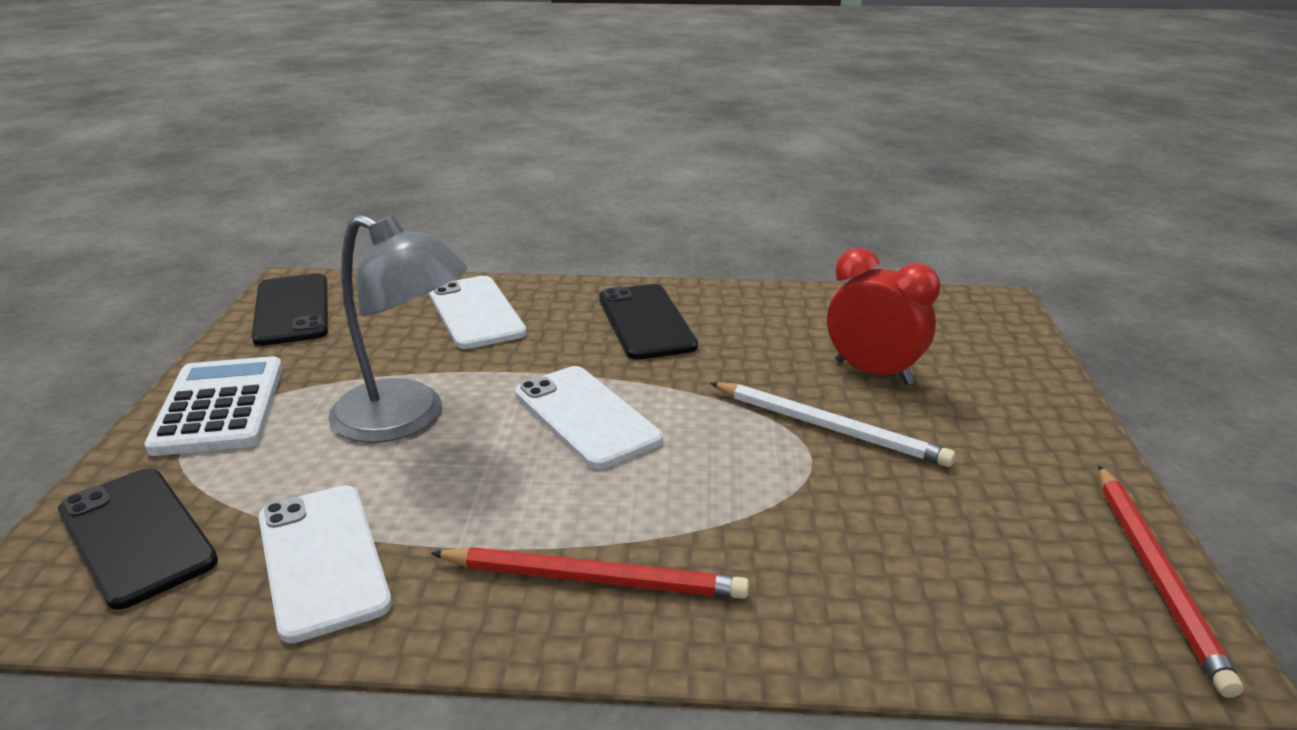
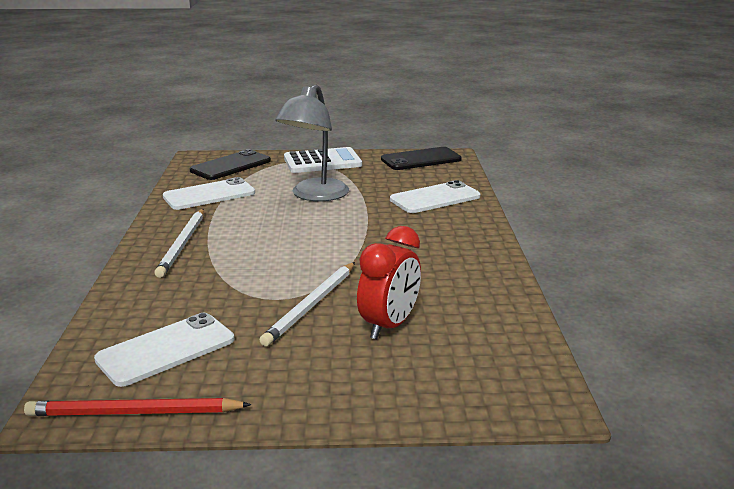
camera: 85 degrees right, 5 degrees down
red pencil [431,547,749,599] -> white pencil [154,209,204,278]
white phone [515,366,663,469] -> white phone moved to [94,313,234,387]
black phone [599,284,698,360] -> none

